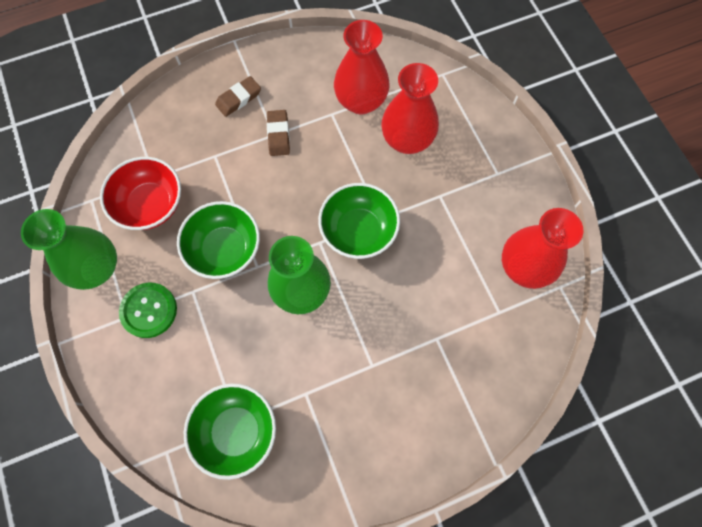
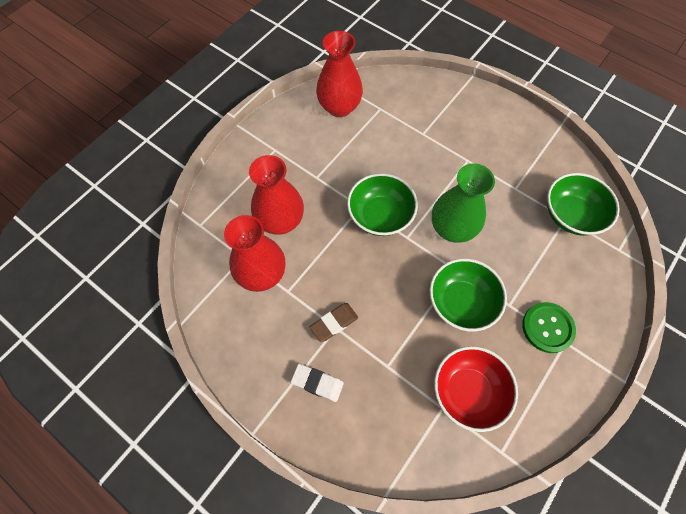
camera: 120 degrees left, 5 degrees down
green vase [21,209,117,290] -> none
brown eraser [215,76,261,117] -> white eraser [291,364,344,402]

